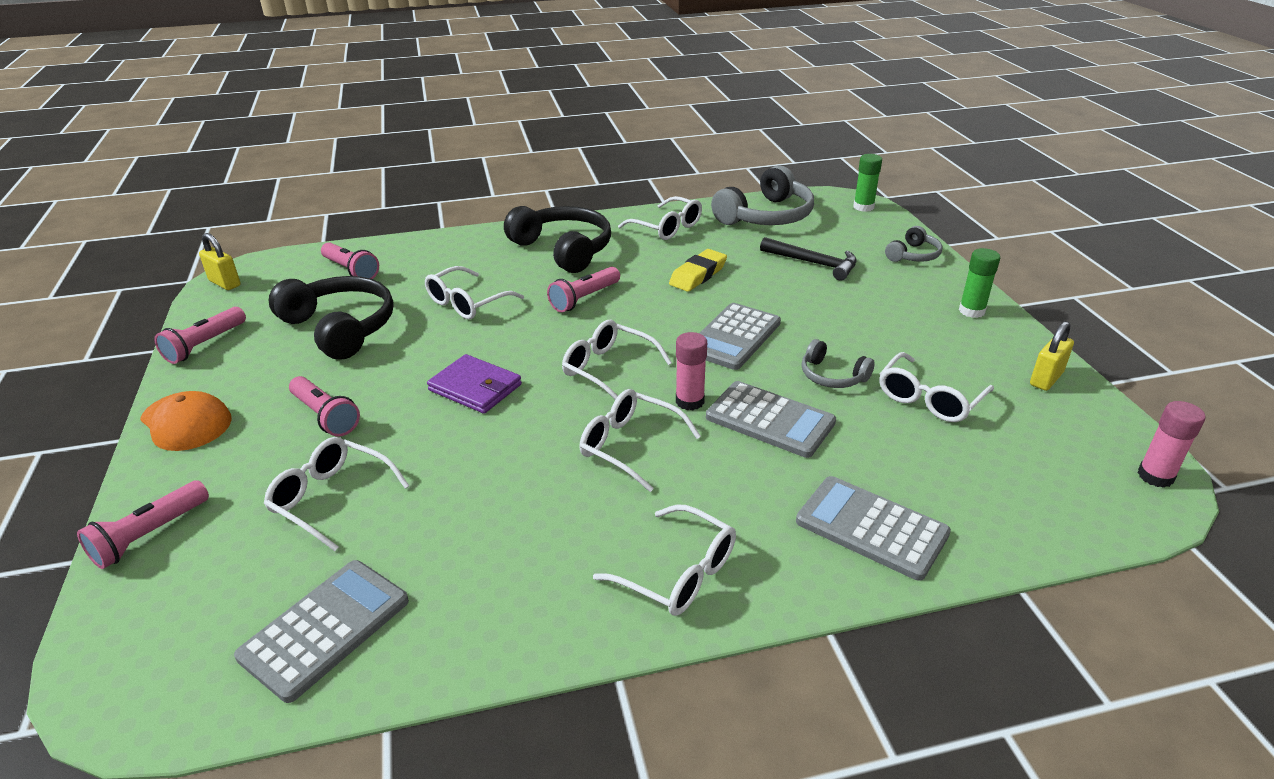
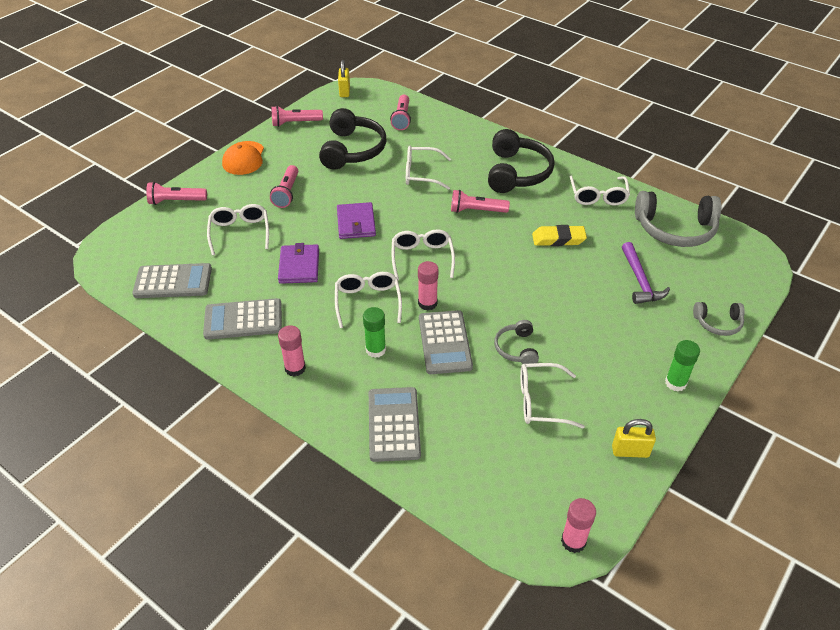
camera: 50 degrees right, 10 degrees up
white glasses [593,504,736,616] -> pink glue stick [278,325,306,377]
grey calculator [700,303,781,370] -> grey calculator moved to [203,298,282,340]
black hammer [760,237,857,281] -> purple hammer [622,242,670,304]
green glue stick [853,154,882,212] -> green glue stick moved to [363,307,386,358]
none -> purple wallet [278,243,319,284]

